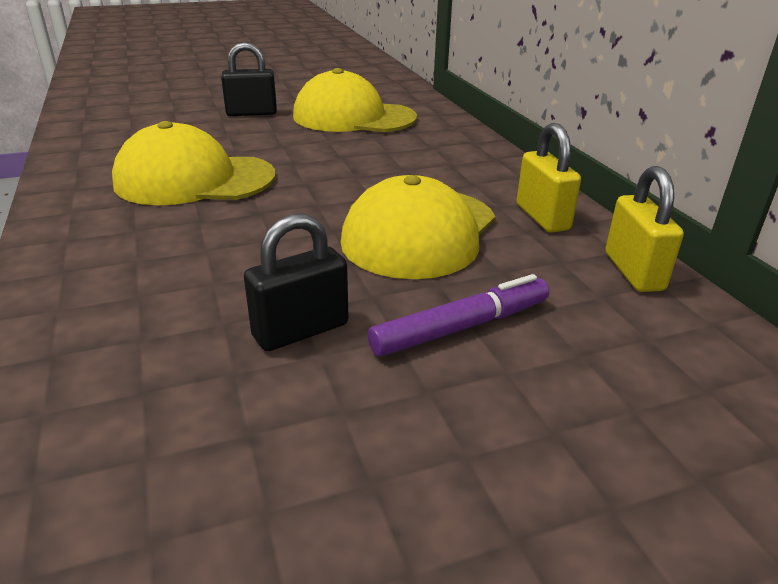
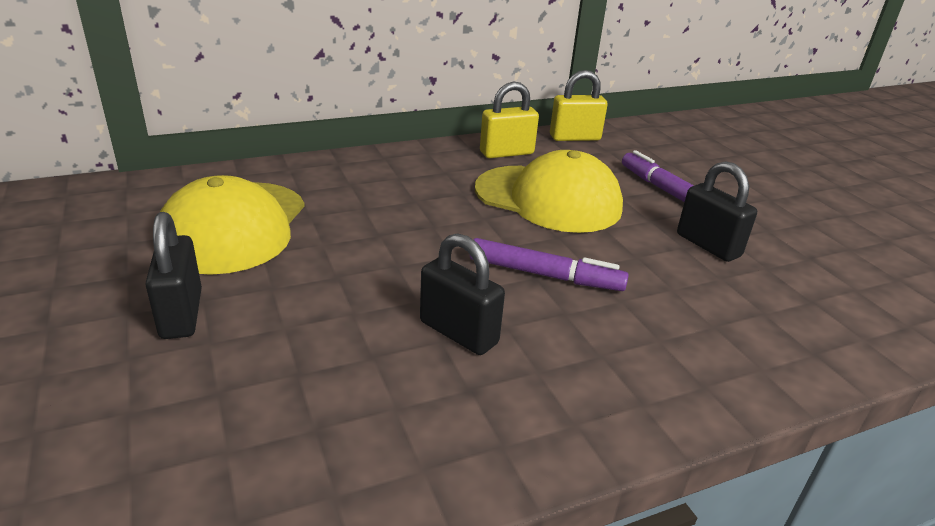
camera: 95 degrees left, 0 degrees up
yellow cap [112,121,275,205] -> black padlock [420,233,505,355]
none -> purple marker [470,238,629,291]

